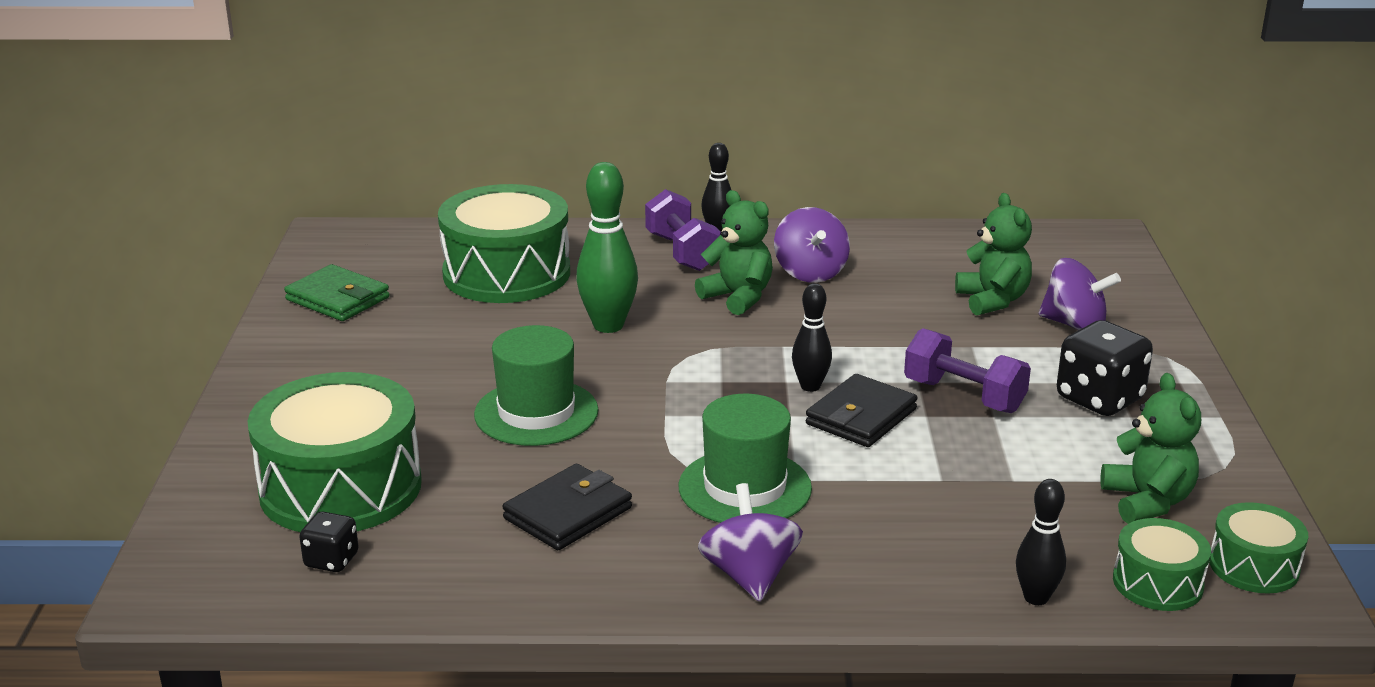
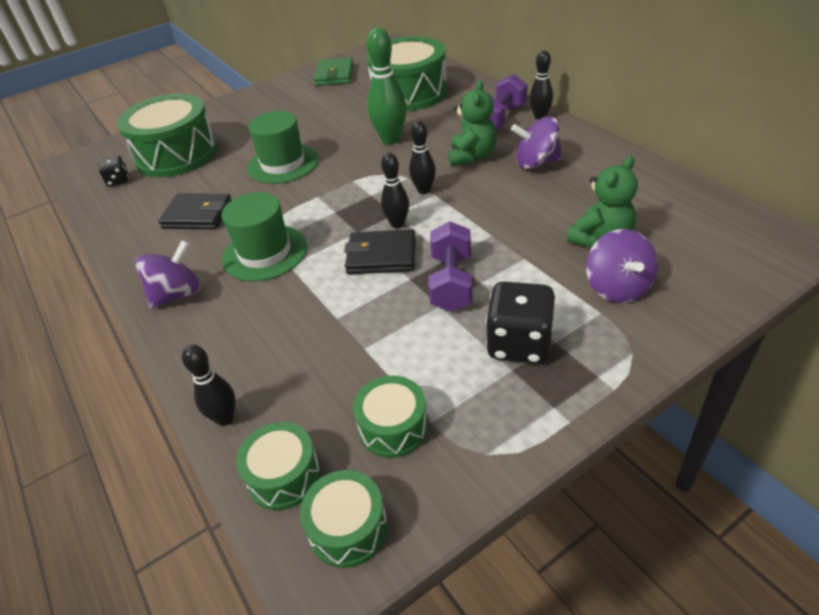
camera: 60 degrees right, 15 degrees up
purple spinning top [774,207,850,283] -> purple spinning top turned 45 degrees clockwise [511,116,562,169]
green teddy bear [1101,373,1201,524] -> green drum [353,376,428,458]
none -> black bowling pin [409,121,436,194]

